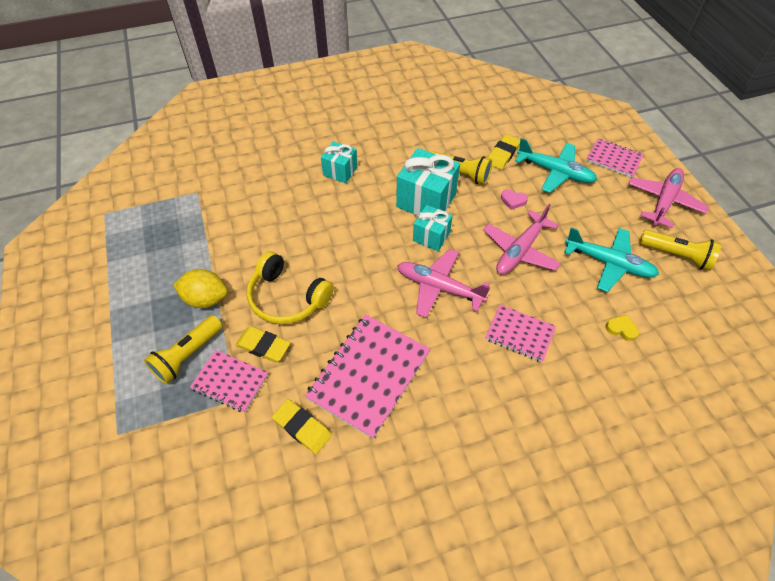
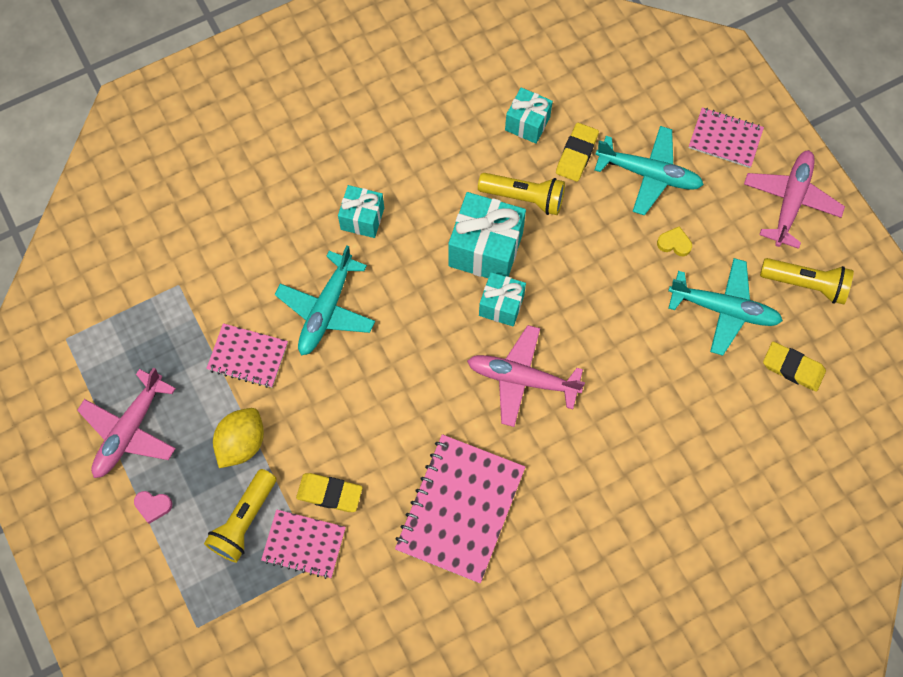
camera: 10 degrees left, 15 degrees up
yellow lemon [173,269,228,308] -> yellow lemon turned 60 degrees counterclockwise [213,408,264,468]
yellow headphones [247,251,334,324] -> none
yellow eraser [272,399,332,454] -> yellow eraser moved to [763,342,826,392]
pink plane [483,204,561,275] -> pink plane moved to [77,367,176,478]
pink notebook [485,305,556,362] -> pink notebook moved to [206,323,288,388]
pink heart [501,189,528,210] -> pink heart moved to [134,491,172,524]
yellow heart [605,315,639,341] -> yellow heart moved to [657,226,692,256]
none -> turquoise plane [275,245,375,356]
none -> turquoise gift [505,87,553,144]

